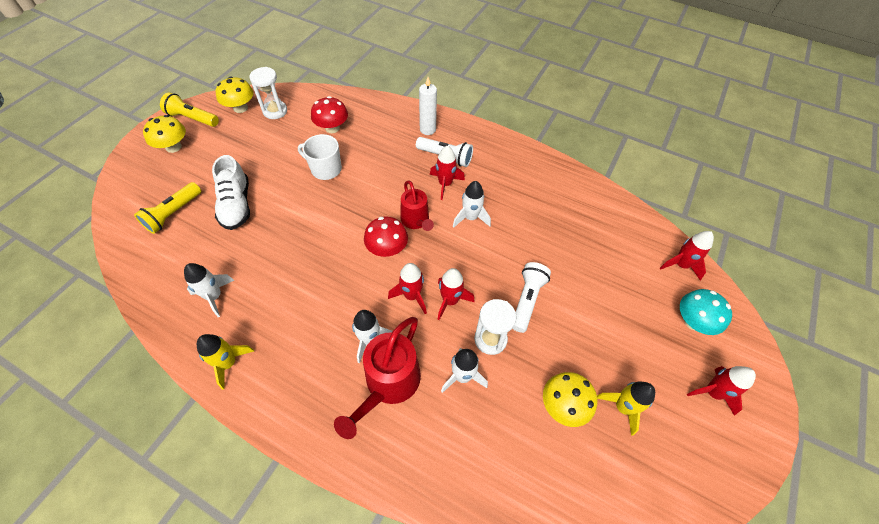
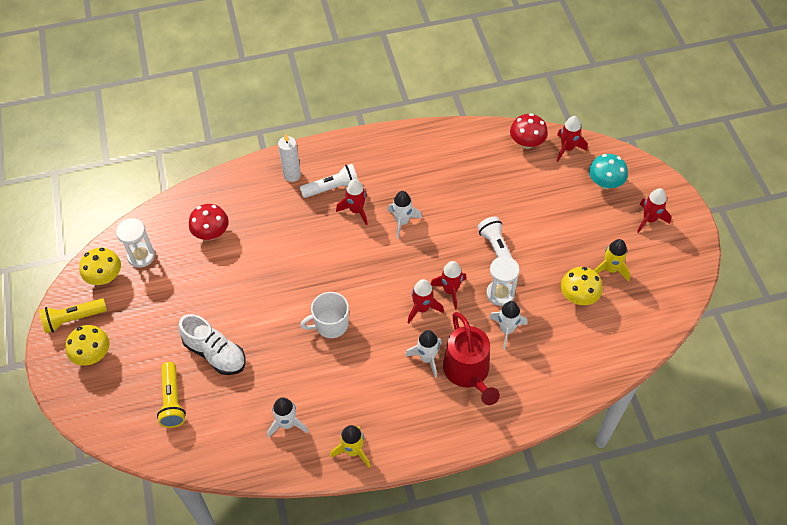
camera: 40 degrees left, 0 degrees up
white mug [298,134,342,180] -> white mug moved to [300,292,349,338]
red mushroom [364,217,408,257] -> red mushroom moved to [510,113,548,149]
red watering can [400,181,434,231] -> none

